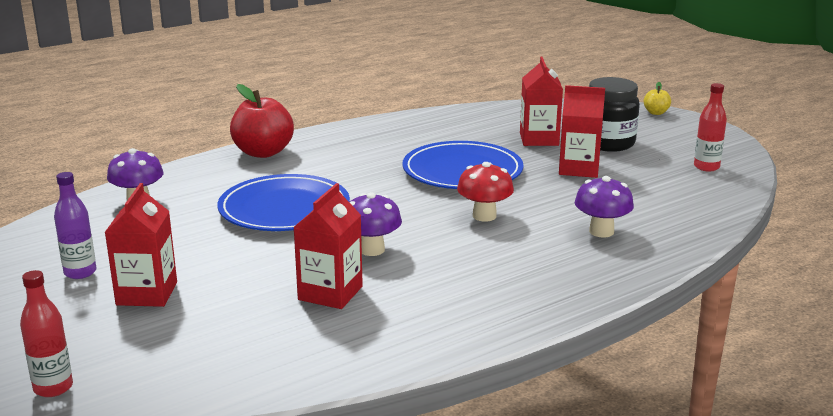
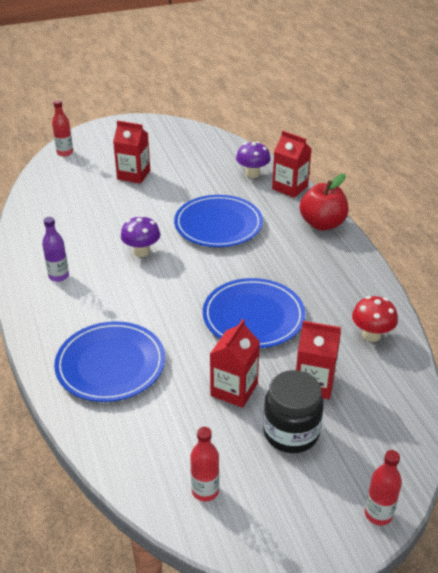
camera: 105 degrees right, 15 degrees up
purple bottle [54,172,96,279] -> purple bottle moved to [42,217,69,282]
red carton [293,183,363,309] -> red carton moved to [272,131,312,198]
red mushroom [457,162,514,222] -> red mushroom moved to [352,296,398,342]
purple mushroom [575,176,634,237] -> blue plate [54,321,165,402]
yellow apple [643,82,671,115] -> red bottle [365,450,402,525]

